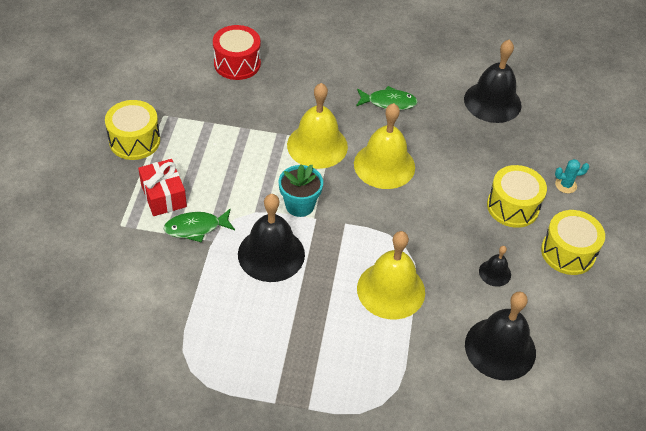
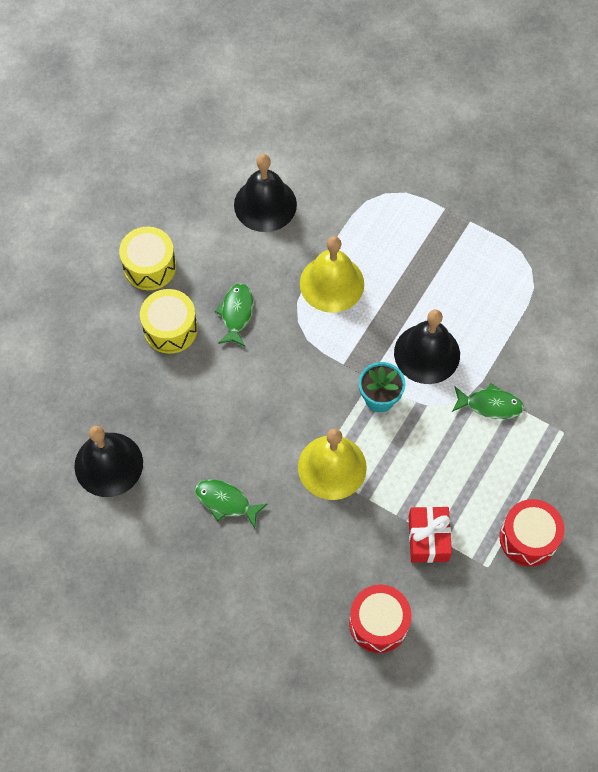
camera: 155 degrees left, 15 degrees up
yellow drum [105,100,160,160] -> red drum [499,499,564,567]
red gift [138,159,187,216] -> red gift moved to [408,506,452,563]
yellow bell [354,103,415,189] -> none
black bell [479,246,511,287] -> none
turquoise cactus [555,159,589,193] -> none
none -> green fish [215,283,253,347]

